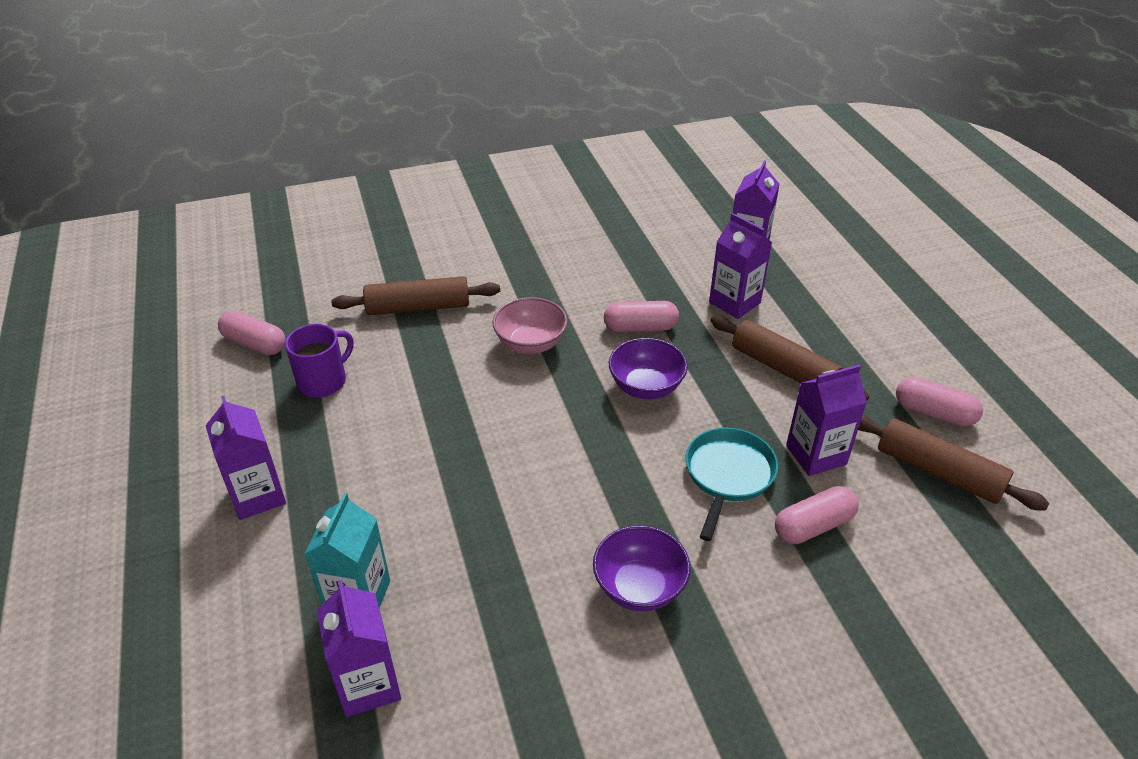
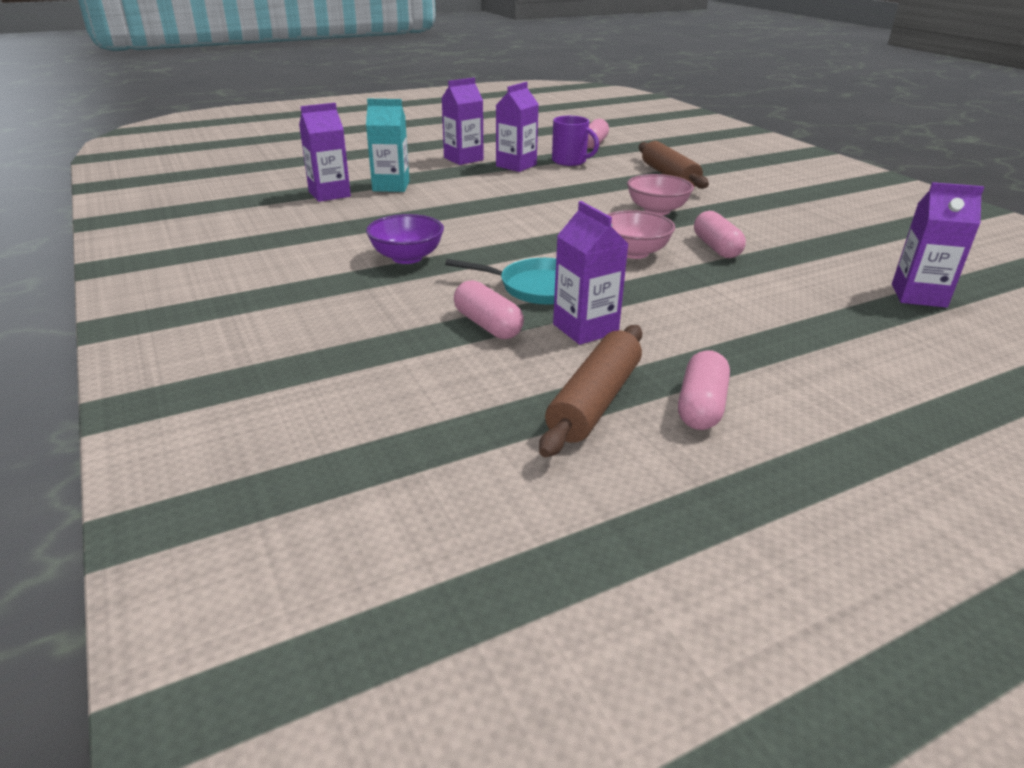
camera: 80 degrees right, 10 degrees down
purple bowl [609,338,688,399] -> pink bowl [607,210,675,259]
purple carton [709,213,772,319] -> purple carton moved to [496,82,539,172]
brown rolling pin [711,316,869,400] -> none

